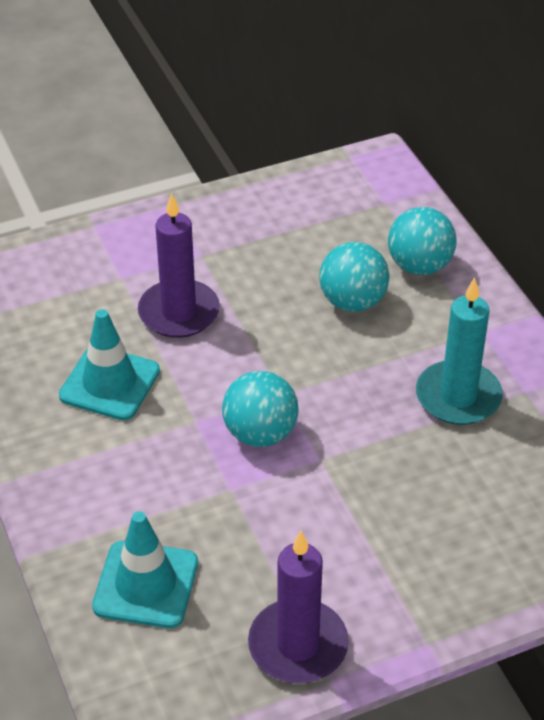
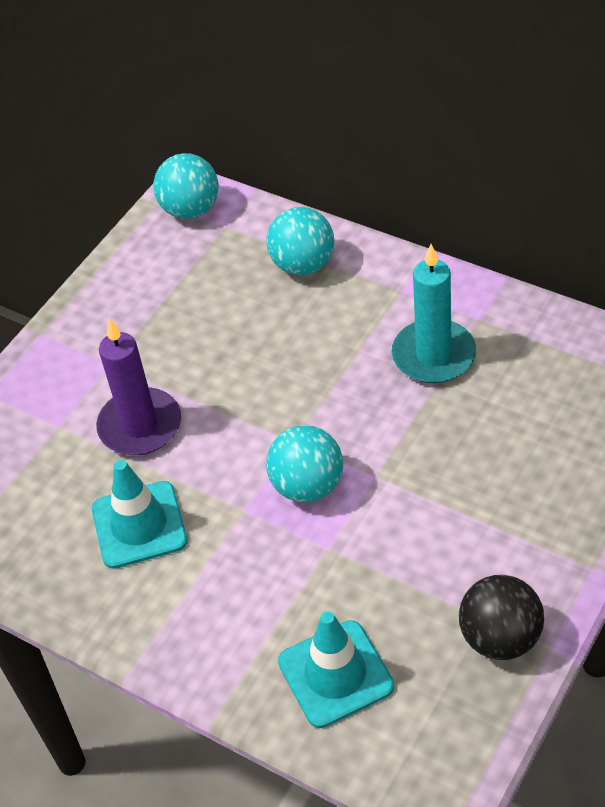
camera: 30 degrees left, 5 degrees up
purple candle [248,531,349,684] -> black ball [459,575,544,660]
turquoise ball [319,242,389,312] -> turquoise ball moved to [153,153,219,219]

